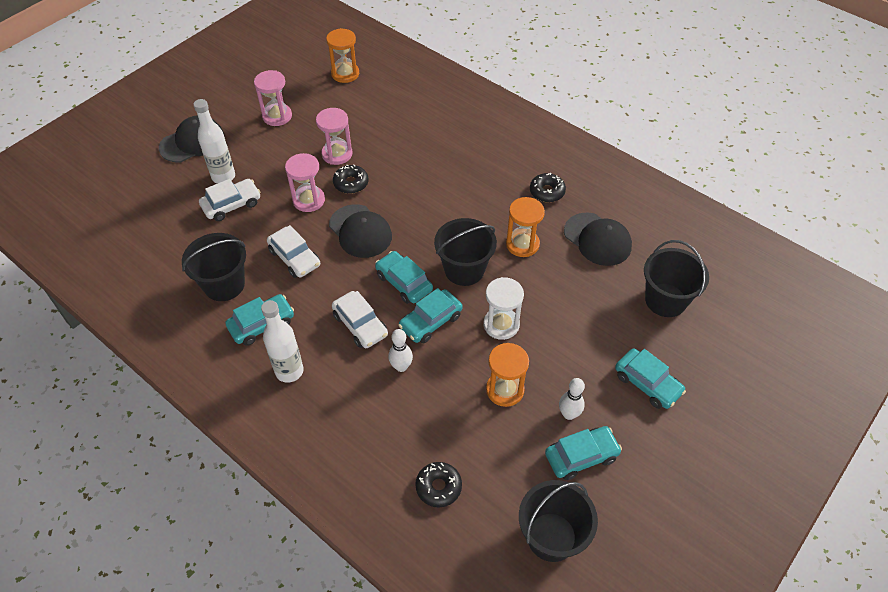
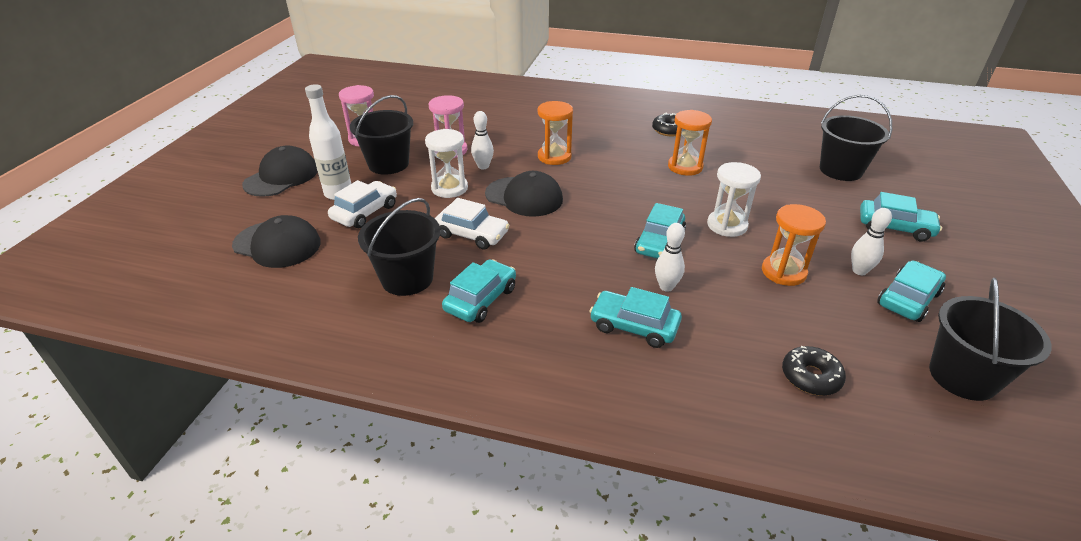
camera: 25 degrees left, 15 degrees down
white bottle [261,300,304,383] -> none
pink hourglass [285,153,325,212] -> white hourglass [425,129,468,198]
orange hourglass [326,28,359,83] -> orange hourglass moved to [538,101,573,165]
white car [332,291,388,348] -> none
black donut [333,164,369,194] -> white bowling pin [471,111,494,169]
turquoise car [375,251,433,304] -> turquoise car moved to [589,287,682,348]
black bucket [434,218,497,286] -> black bucket moved to [350,95,413,175]
black cap [564,213,632,266] -> black cap moved to [232,215,321,268]

